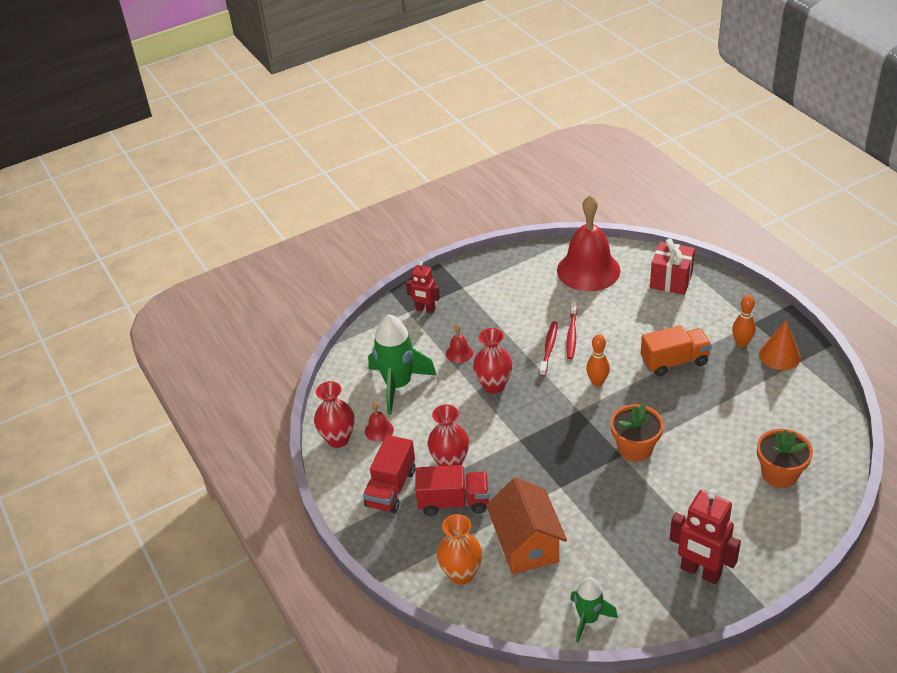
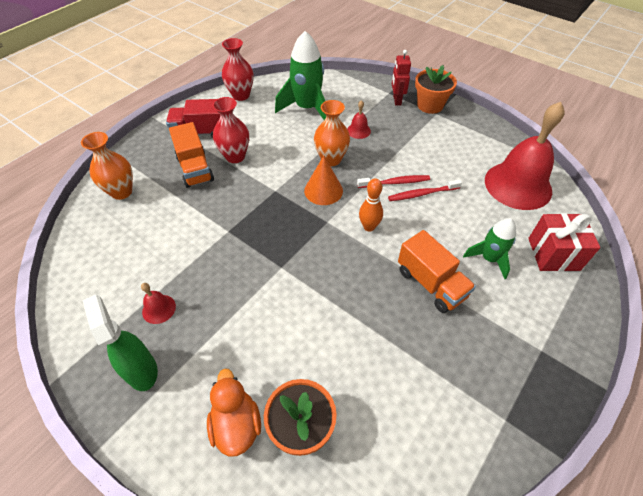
camera: 65 degrees right, 10 degrees up
red bell [365,401,394,442] -> red bell moved to [141,283,176,324]
red truck [415,465,489,516] -> orange truck [169,122,214,188]
red vase [473,328,512,394] -> orange vase [314,100,350,166]
orange house [486,477,567,574] -> none
green rocket [570,577,618,642] -> green rocket moved to [463,218,516,279]
orange flower pot [610,404,664,462] -> orange flower pot moved to [415,65,457,114]
red robot [670,489,741,584] -> green spray bottle [82,294,158,391]
orange bowling pin [732,295,756,347] -> none
orange cone [759,320,801,370] -> orange cone moved to [304,156,343,205]
none -> orange duck [207,368,261,457]

